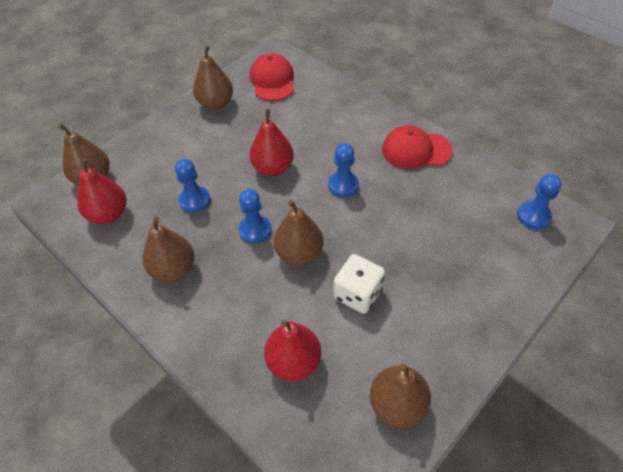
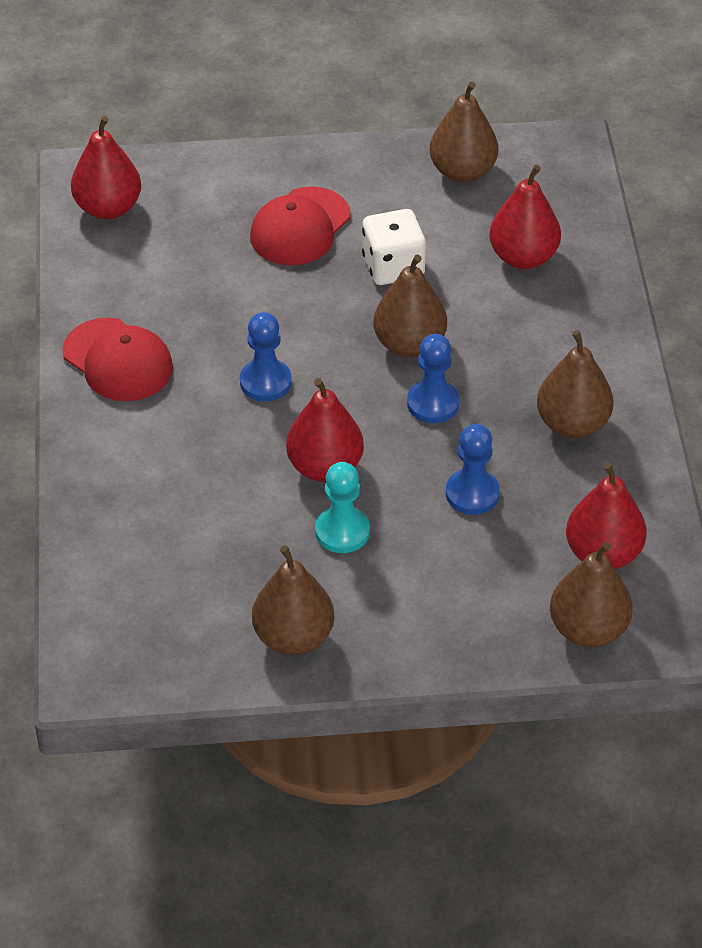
camera: 140 degrees left, 5 degrees down
red cap [250,53,294,101] -> red cap moved to [250,187,351,265]
blue pawn [517,174,561,229] -> red pear [71,116,141,219]
none -> turquoise pawn [315,462,370,553]

